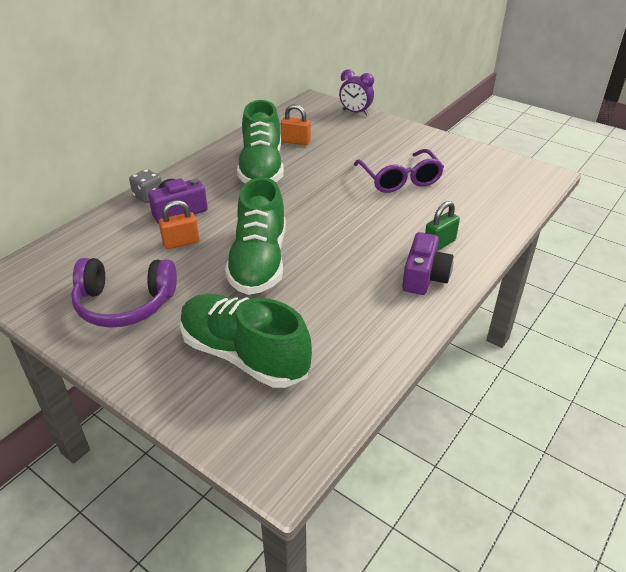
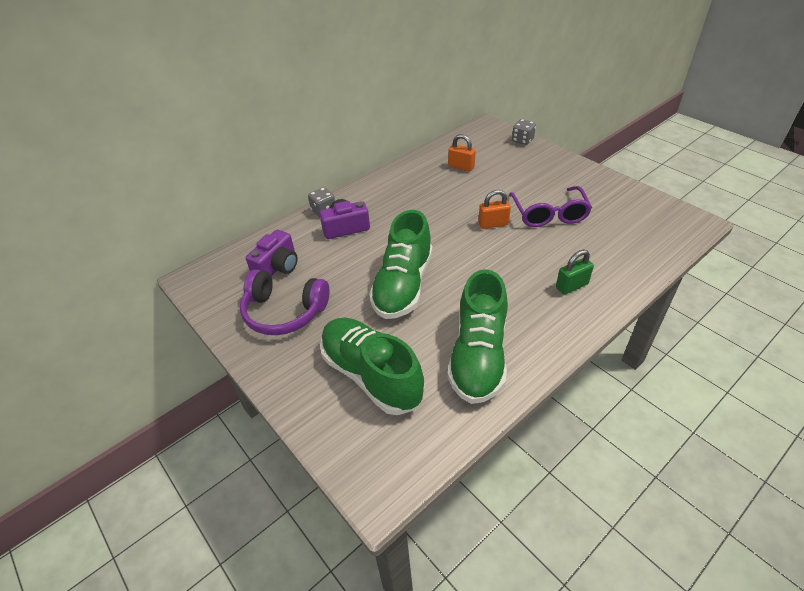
camera: 15 degrees right, 5 degrees up
orange padlock [159,200,199,249] -> orange padlock moved to [478,190,511,229]
green shoe [237,100,284,183] -> green shoe moved to [447,269,508,404]
purple clock [339,69,374,115] -> grey dice [512,119,536,145]
purple camera [402,232,454,295] -> purple camera moved to [246,230,298,276]

